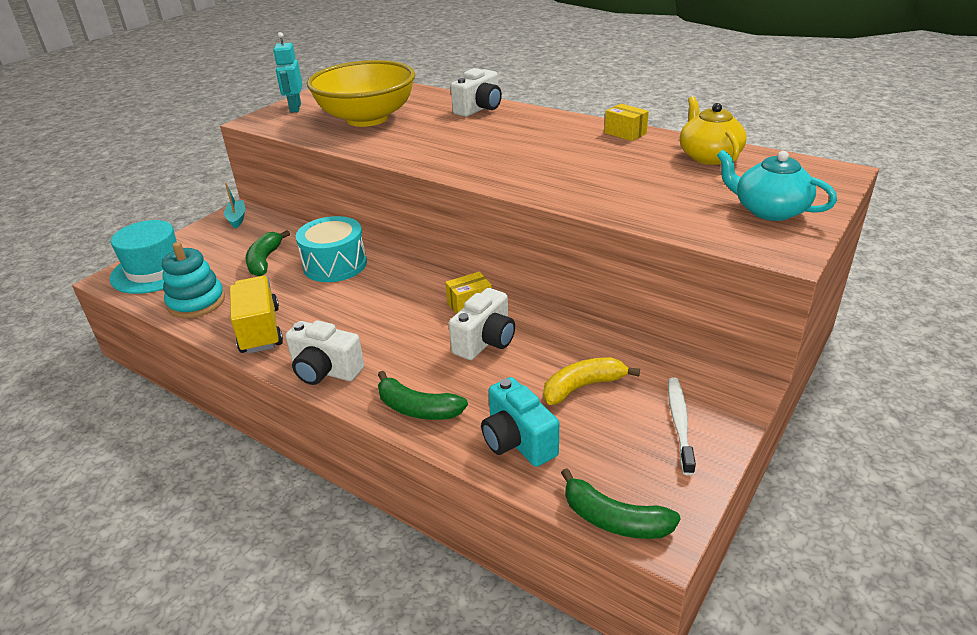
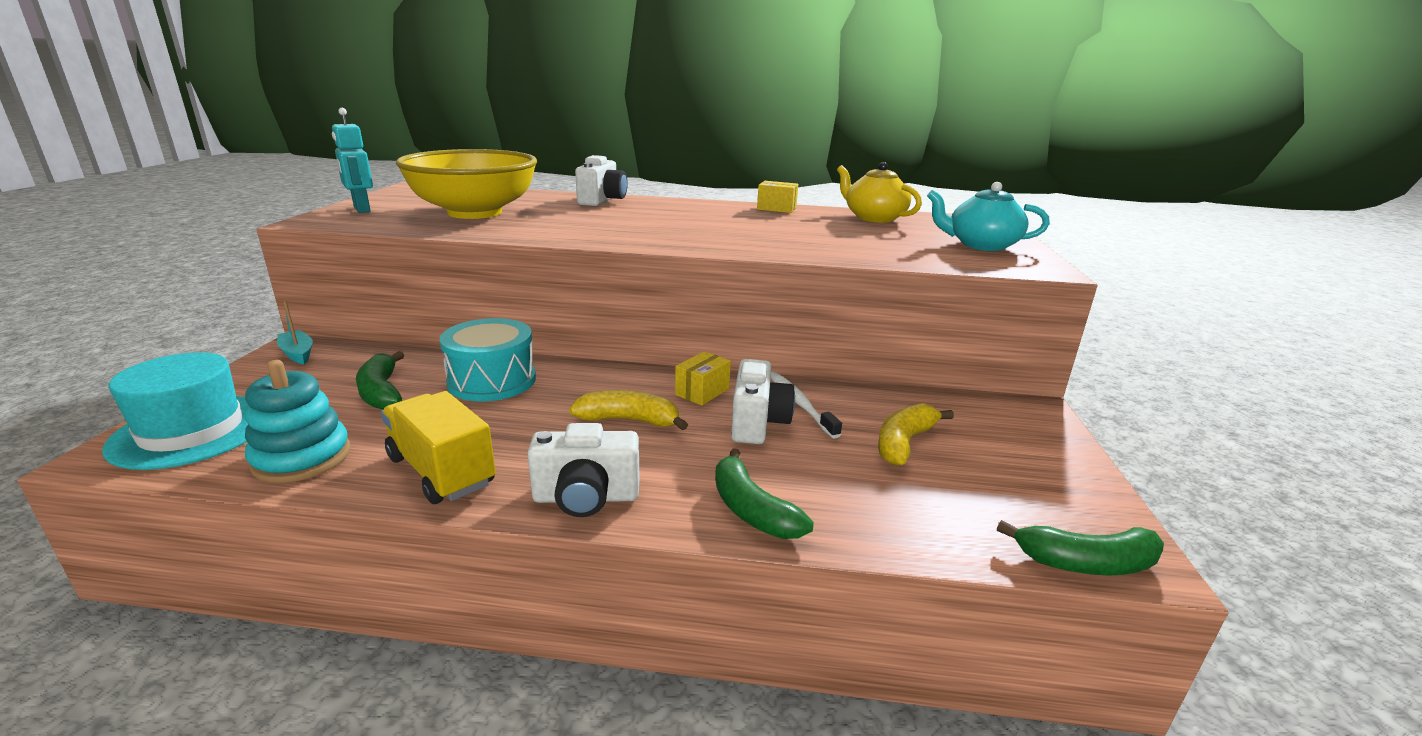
camera: 30 degrees left, 10 degrees down
green banana [378,371,468,420] -> green banana turned 60 degrees clockwise [715,448,814,539]
turquoise camera [481,377,559,467] -> none
white toothbrush [668,378,696,476] -> white toothbrush moved to [771,371,842,439]
none -> yellow banana [569,390,688,430]

